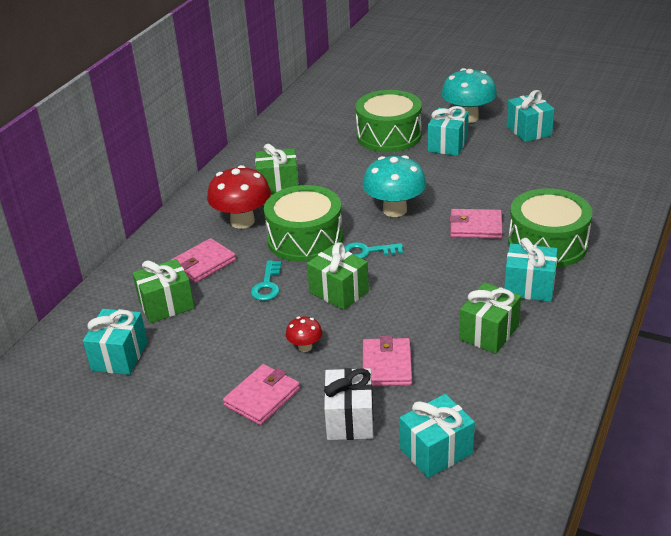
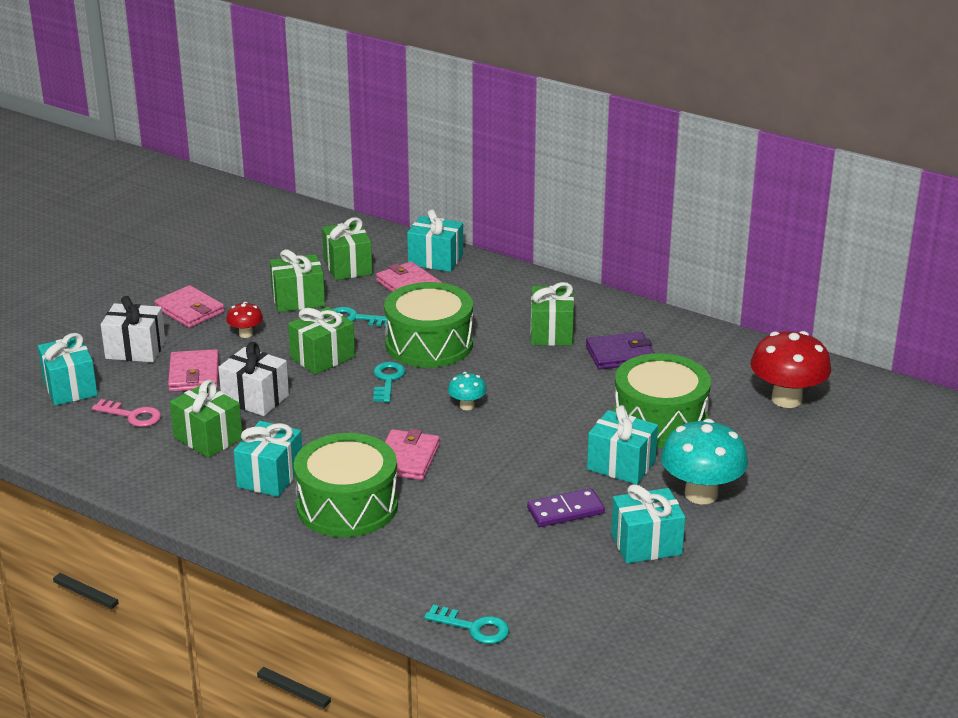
camera: 95 degrees right, 5 degrees down
turquoise gift [83,309,148,375] -> turquoise gift moved to [407,209,463,272]
red mushroom [207,165,271,229] -> red mushroom moved to [751,331,831,408]
turquoise mushroom [363,155,426,217] -> turquoise mushroom [448,372,487,410], size x0.49
pink wallet [363,336,412,386] -> pink wallet turned 75 degrees clockwise [168,349,219,392]
none -> pink key [92,399,161,427]
none -> white gift [218,342,289,416]
none -> green gift [270,249,325,312]
none -> turquoise key [424,604,509,644]
none -> purple domino [527,488,605,527]
none -> purple wallet [586,332,654,370]

